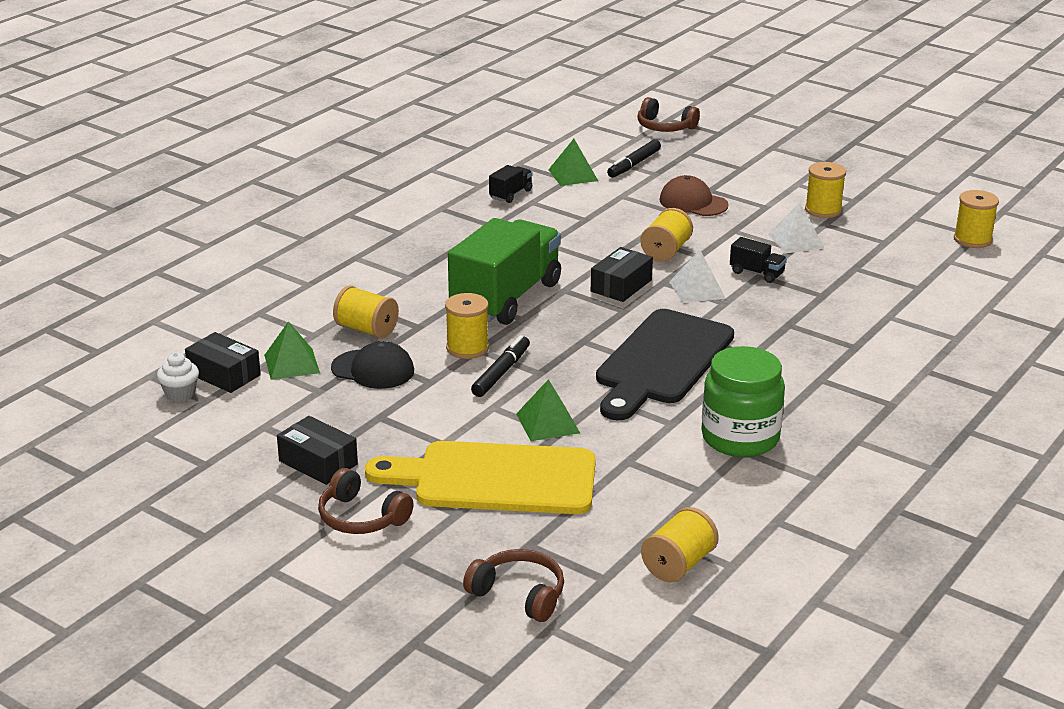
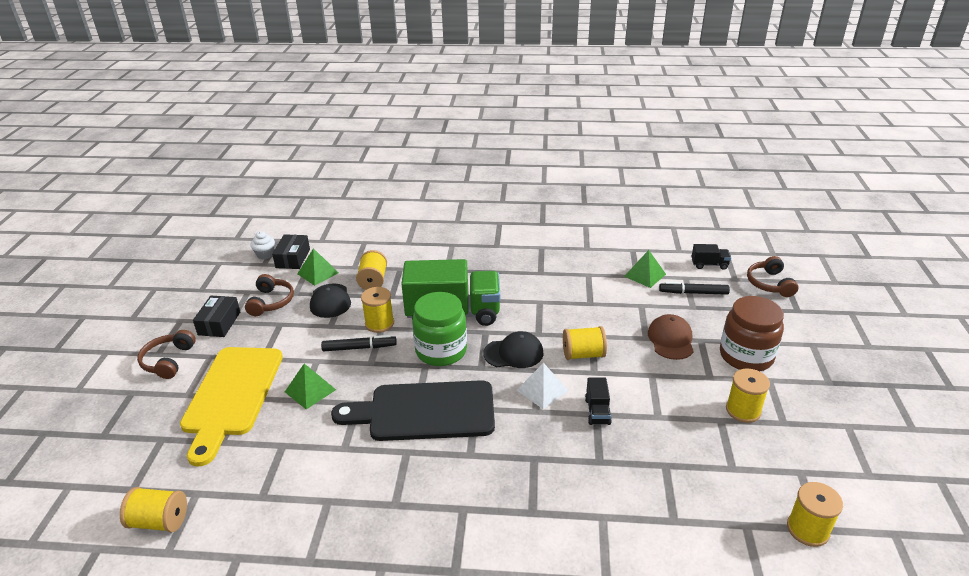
camera: 60 degrees right, 5 degrees up
yellow cutting board [365,441,596,514] -> yellow cutting board turned 150 degrees counterclockwise [180,347,283,466]
brown headphones [463,549,564,622] -> brown headphones moved to [245,274,294,316]
black truck [489,165,532,203] -> black truck moved to [692,244,731,270]
black box [591,247,653,302] -> black cap [483,331,544,368]
green jar [701,346,785,457] -> green jar moved to [412,292,467,366]
white pyramid [768,203,824,253] -> none
none -> brown jar [720,296,784,371]

